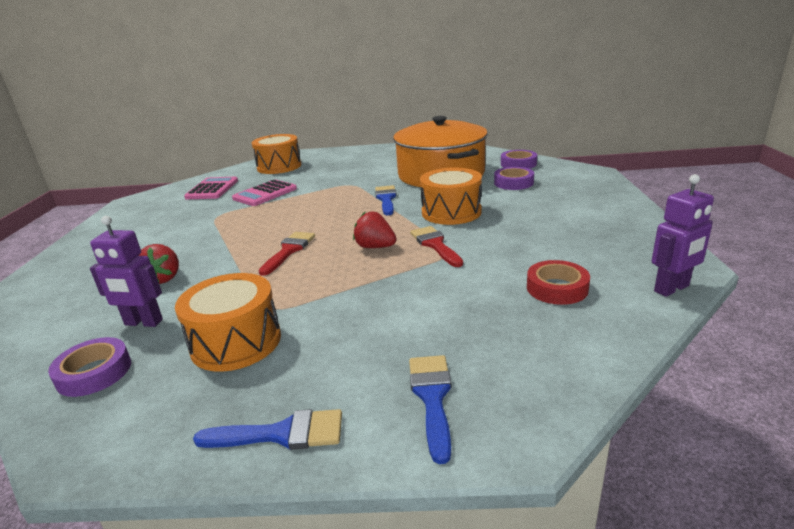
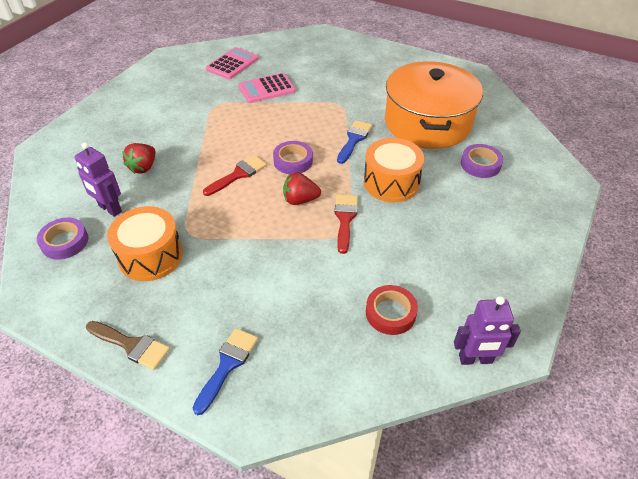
camera: 25 degrees right, 20 degrees up
blue brush [193,409,342,450] -> brown brush [86,321,170,370]
orange drum [252,134,301,174] -> none
red strawberry [353,212,397,248] -> red strawberry turned 60 degrees counterclockwise [283,172,321,205]
purple tape [501,150,537,169] -> purple tape moved to [273,141,313,174]

